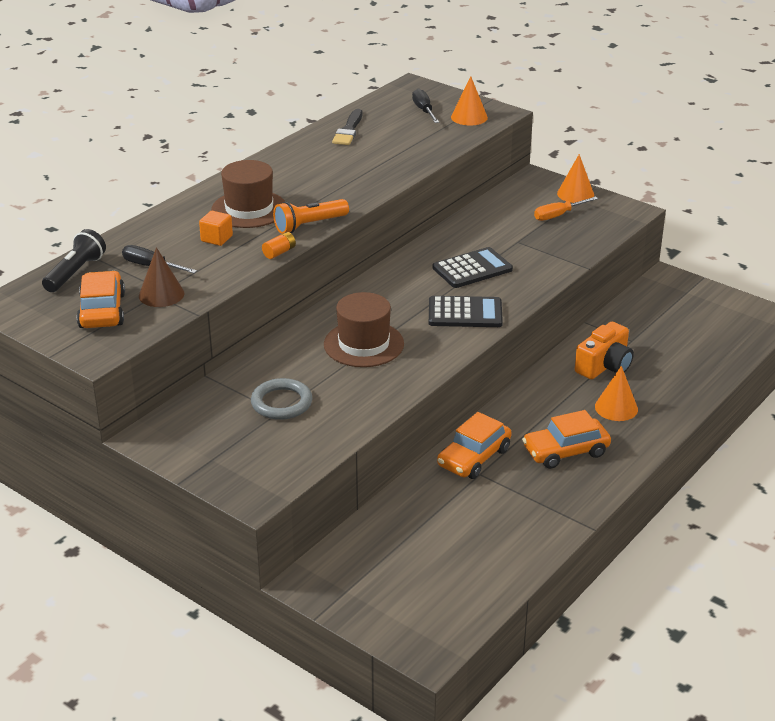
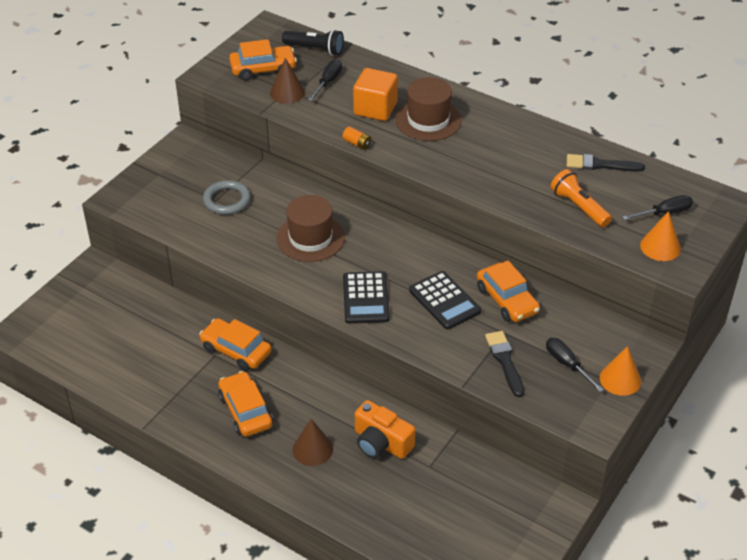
camera: 85 degrees right, 10 degrees up
orange cube [199,211,233,246] -> orange cube [353,68,398,121], size x1.75
orange flashlight [273,199,349,234] -> orange flashlight moved to [550,169,612,227]
orange screwdriver [534,197,598,221] -> black screwdriver [546,338,604,392]
orange cone [595,366,638,421] -> brown cone [292,419,333,466]
none -> orange car [477,261,540,322]
none -> black brush [485,331,524,397]

